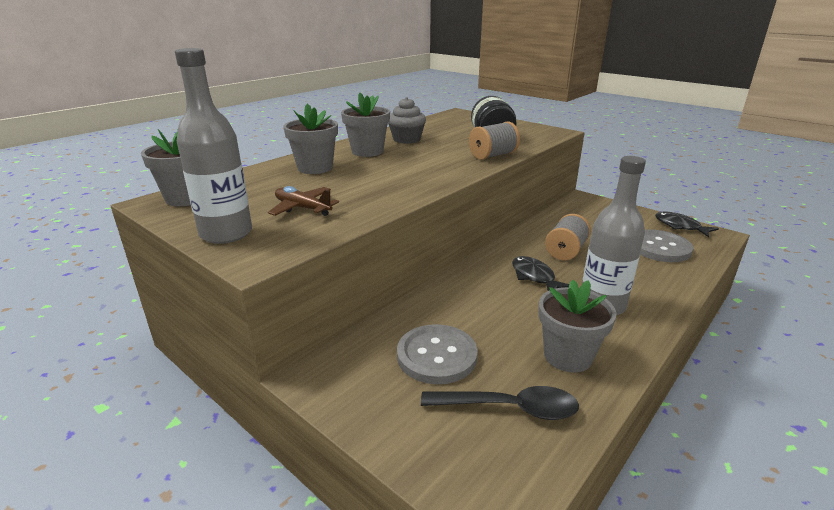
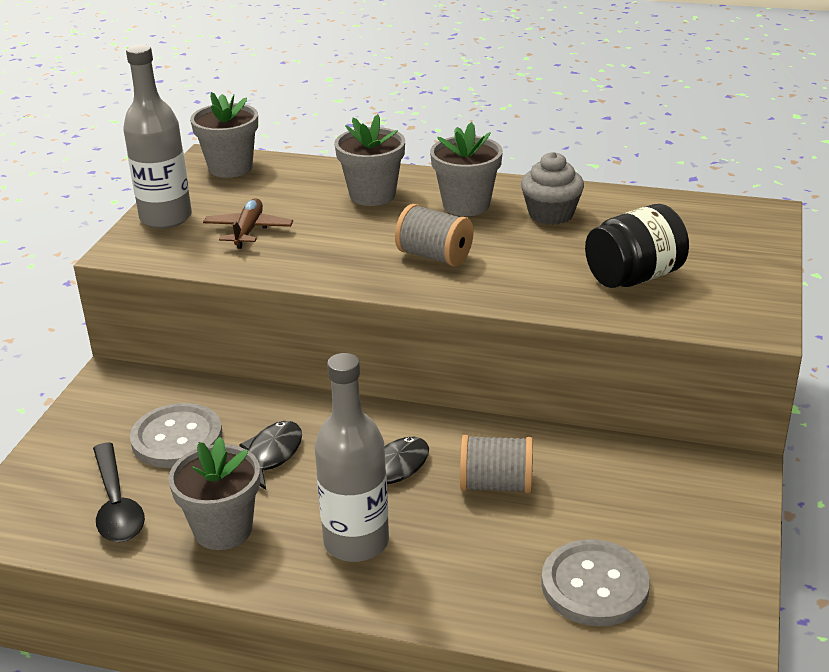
camera: 65 degrees right, 5 degrees up
grey spool [469,121,520,160] -> grey spool moved to [395,204,473,267]
black fish [655,212,719,237] -> black fish moved to [239,421,302,490]

